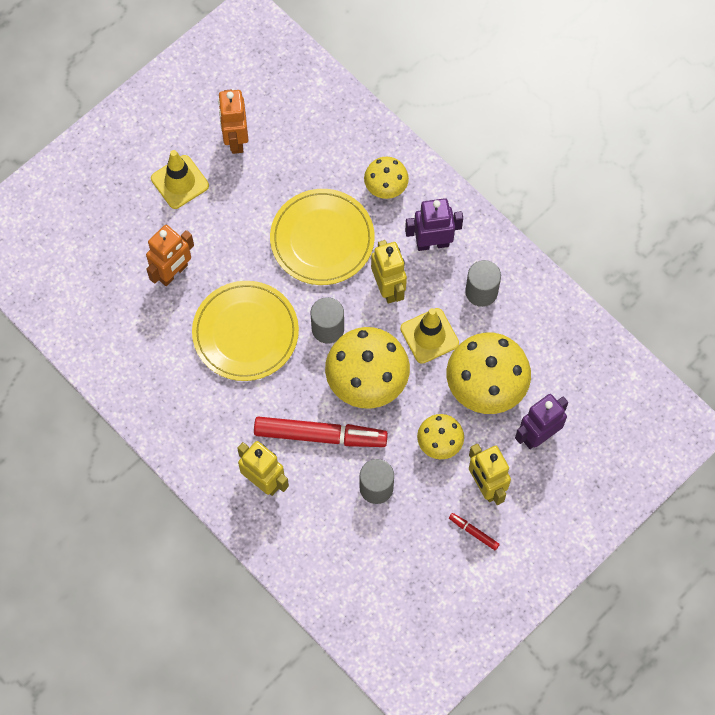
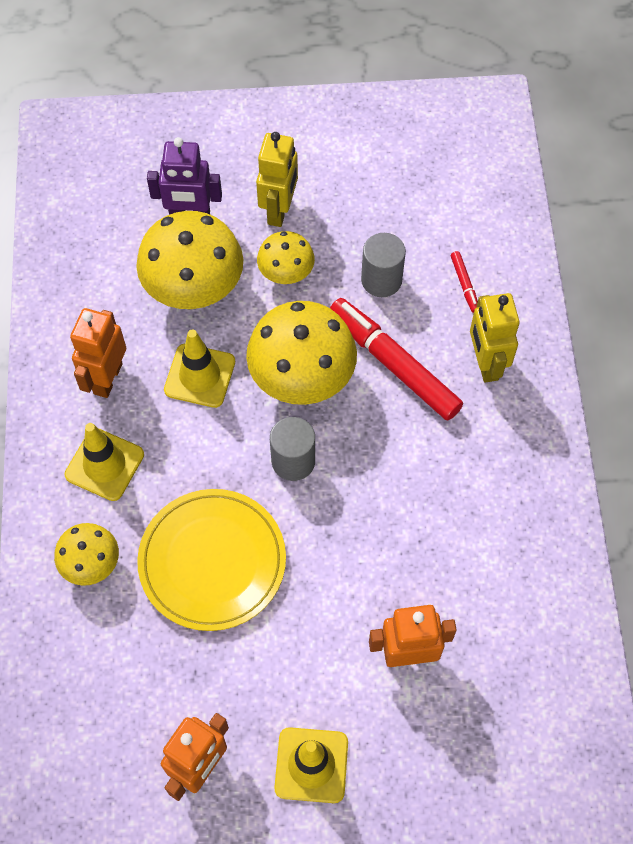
camera: 140 degrees left, 5 degrees down
yellow plate [192,281,299,381] -> none
yellow robot [371,240,407,304] -> none
purple robot [405,198,463,251] -> yellow traffic cone [65,423,144,501]
red marker [449,513,500,551] -> red marker moved to [451,251,478,313]
grey cylinder [465,260,501,307] -> orange robot [70,308,126,398]

